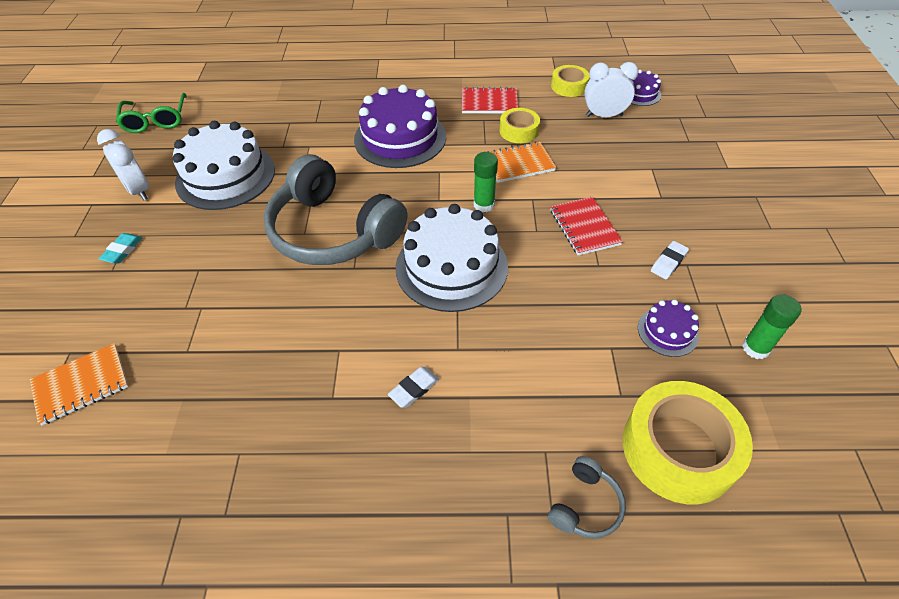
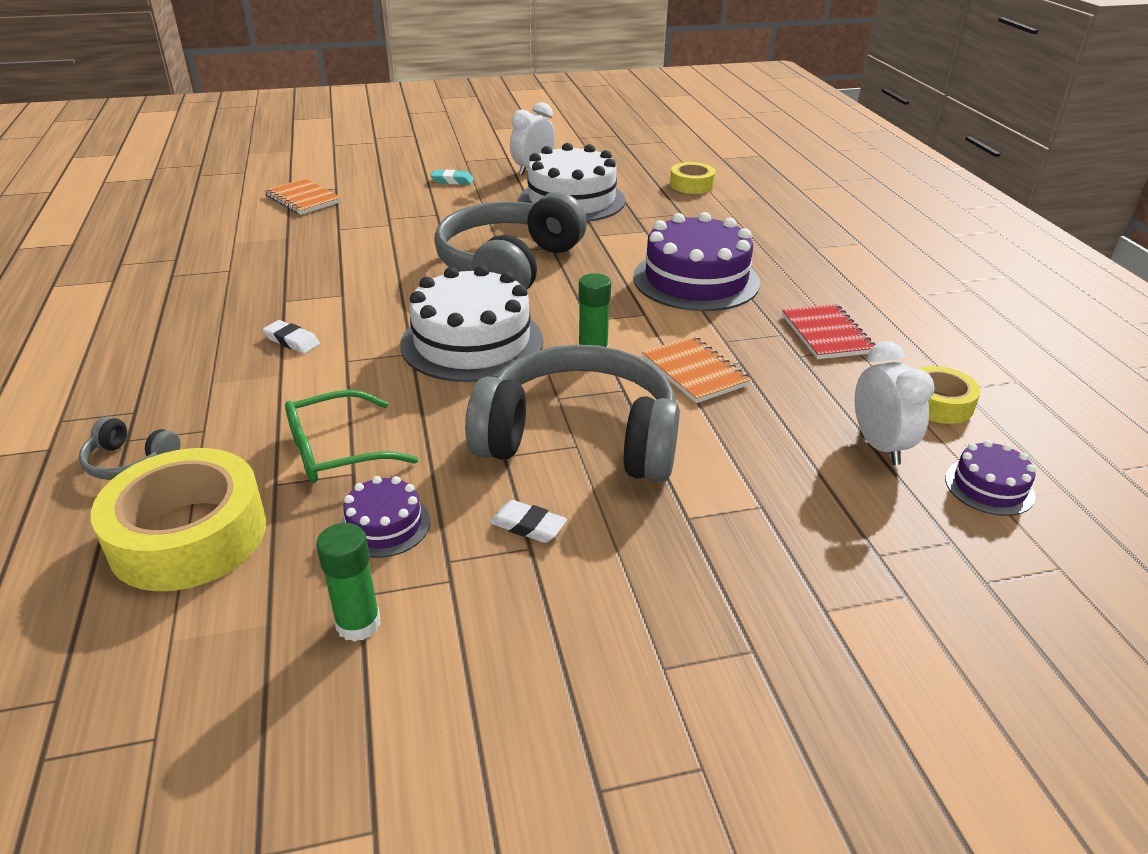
camera: 75 degrees right, 15 degrees down
green glasses [116,93,187,133] -> green glasses moved to [285,390,418,483]
yellow tape [500,108,540,143] -> yellow tape moved to [670,162,716,194]
red notebook [550,197,623,255] -> grey headphones [465,345,680,482]

